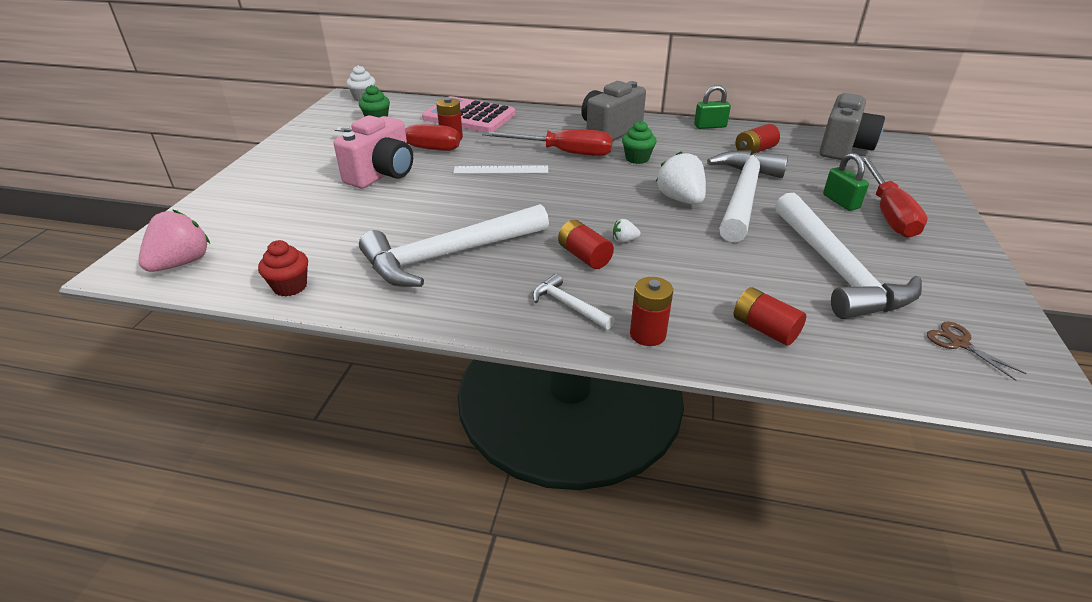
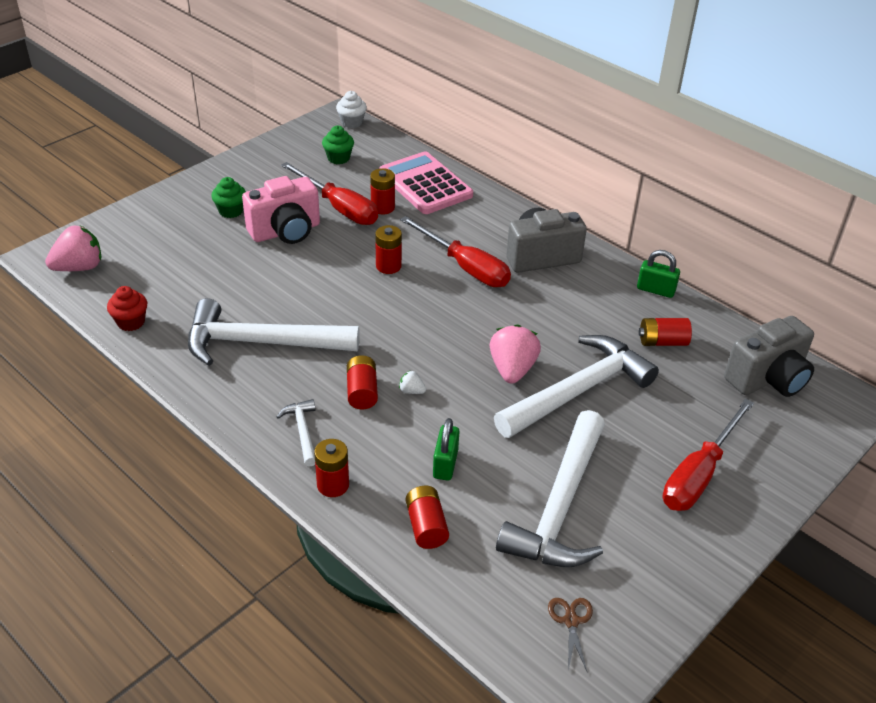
camera: 30 degrees right, 5 degrees up
white ruler [453,165,548,174] -> red battery [375,225,402,274]
green cupcake [622,121,657,164] -> green cupcake moved to [211,177,246,218]
white strawberry [656,151,706,205] -> pink strawberry [490,324,541,384]
green padlock [823,153,869,211] -> green padlock moved to [433,418,459,481]

